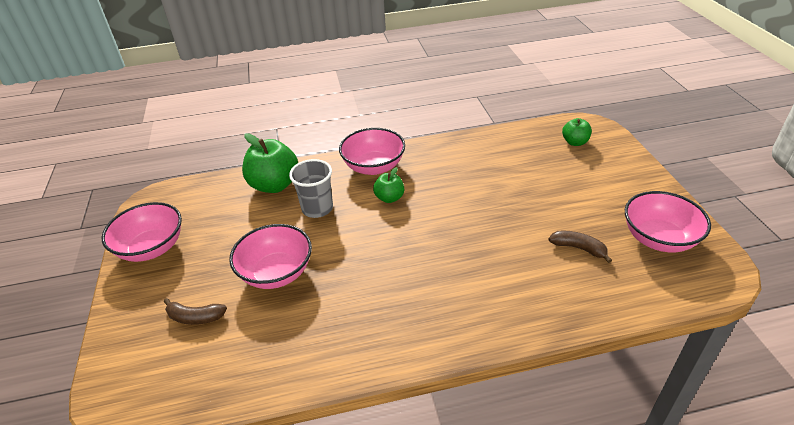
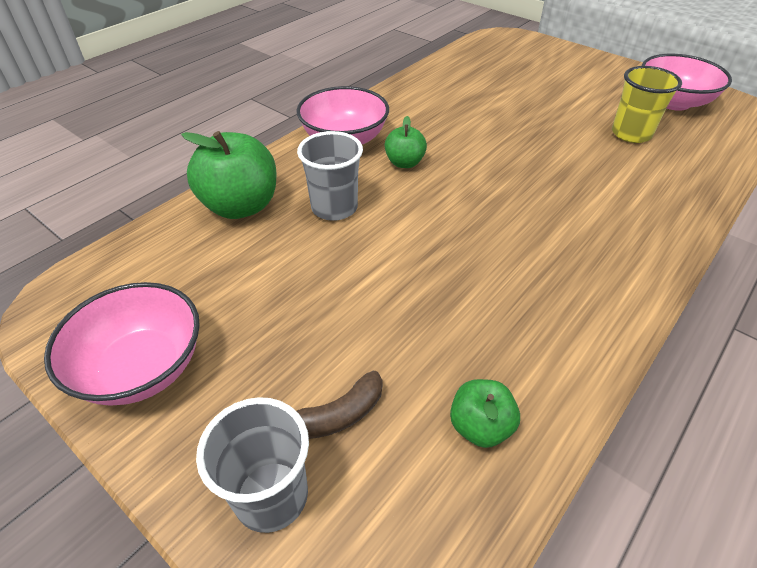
camera: 40 degrees left, 5 degrees up
pink bowl [229,224,312,289] -> none
brown banana [548,231,612,263] -> yellow cup [612,66,682,143]
green apple [562,118,592,146] -> green apple moved to [450,379,520,448]
none -> grey cup [196,397,309,533]

